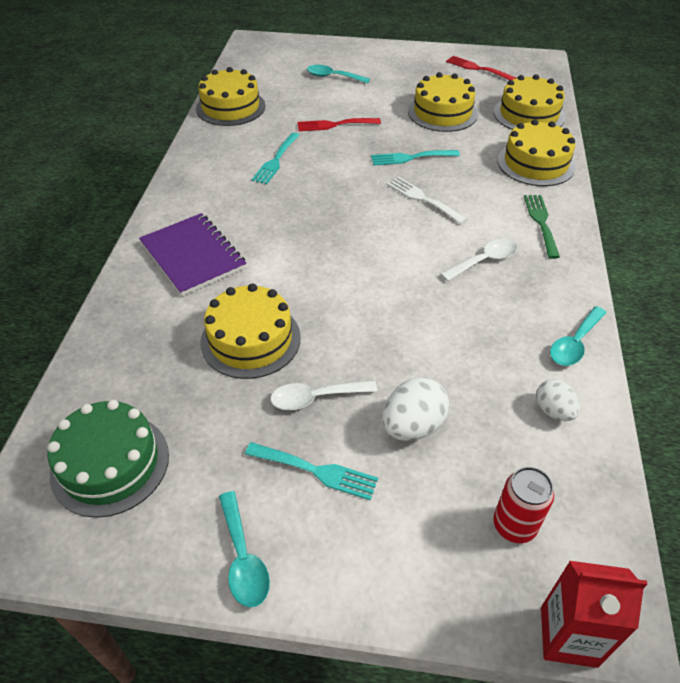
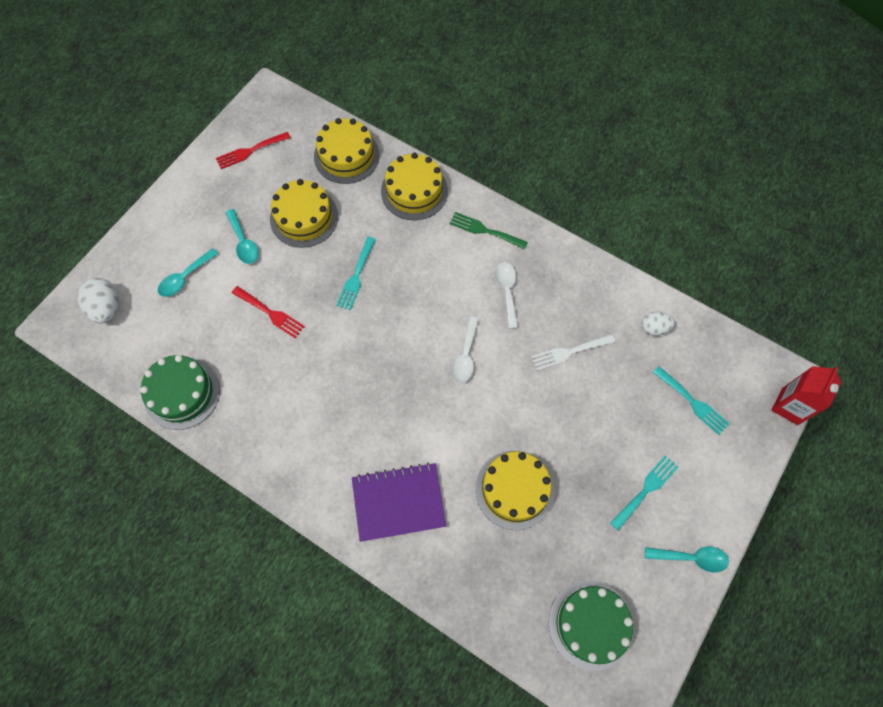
camera: 65 degrees left, 20 degrees up
yellow cake [196,67,265,126] -> green cake [140,355,220,430]
turquoise fork [252,133,300,184] -> turquoise fork moved to [653,366,730,435]
white spoon [270,380,378,410] -> white spoon moved to [451,317,479,383]
red fork [298,118,381,131] -> red fork turned 75 degrees counterclockwise [232,286,305,338]
white egg [382,378,449,441] -> white egg moved to [78,278,119,324]
white fork [387,176,467,224] -> white fork moved to [531,334,615,371]
red can [493,467,554,543] -> none
turquoise spoon [550,306,607,366] -> turquoise spoon moved to [226,209,259,264]

